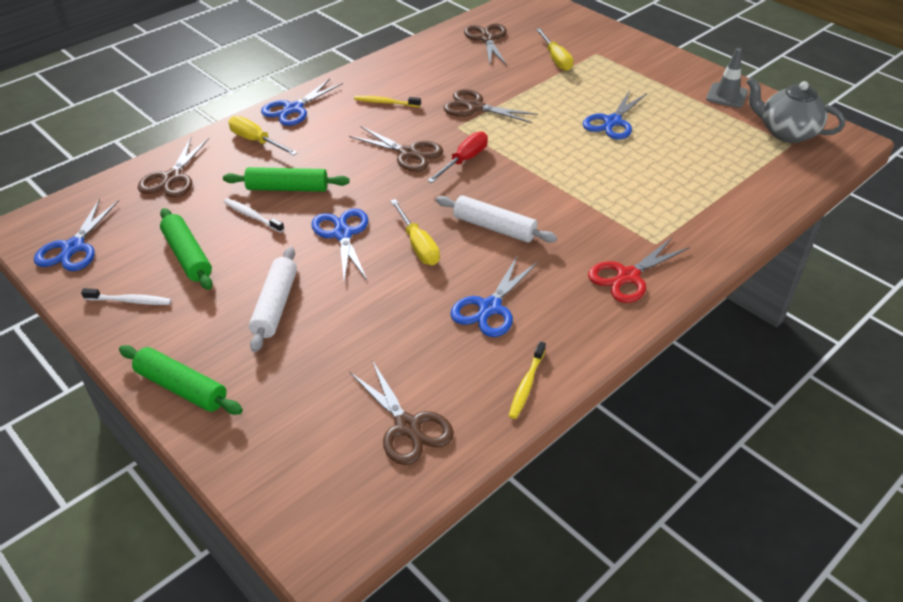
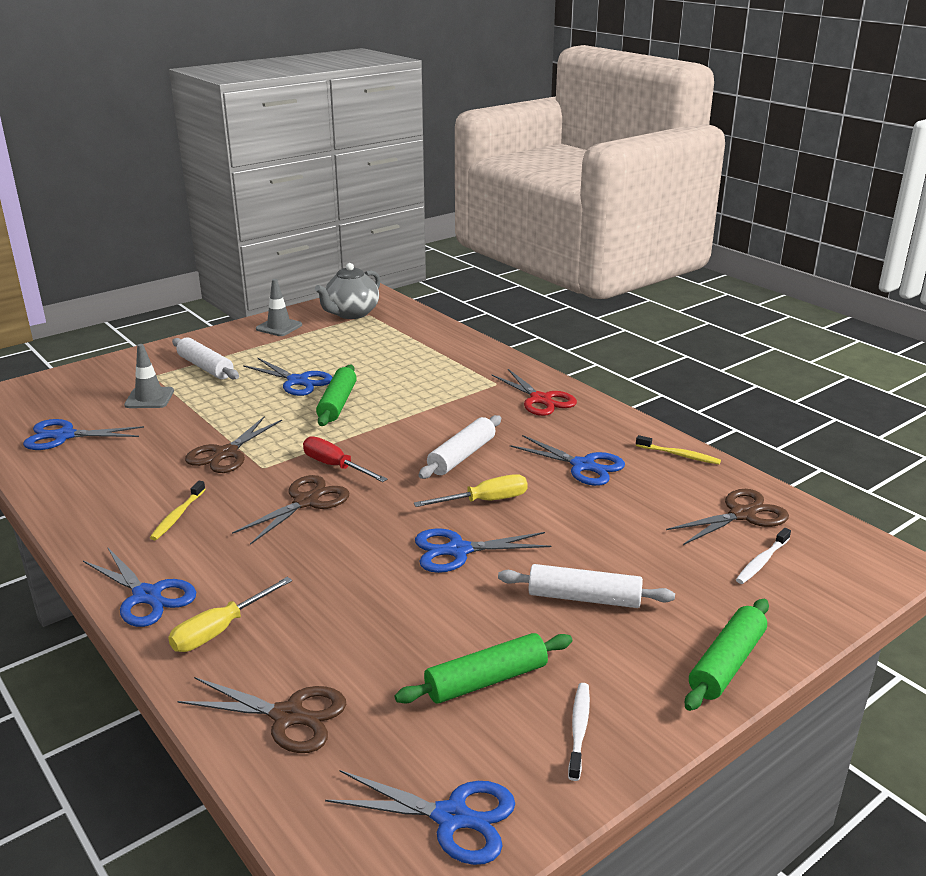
camera: 85 degrees left, 15 degrees down
green rolling pin [223,167,350,192] -> green rolling pin moved to [316,365,357,426]
white toothbrush [224,198,284,233] -> white toothbrush moved to [736,528,791,584]
brown scissors [464,24,507,66] -> blue scissors [23,419,144,450]
yellow screwdriver [536,28,574,71] -> grey traffic cone [124,344,174,408]
none -> white rolling pin [172,337,239,380]

